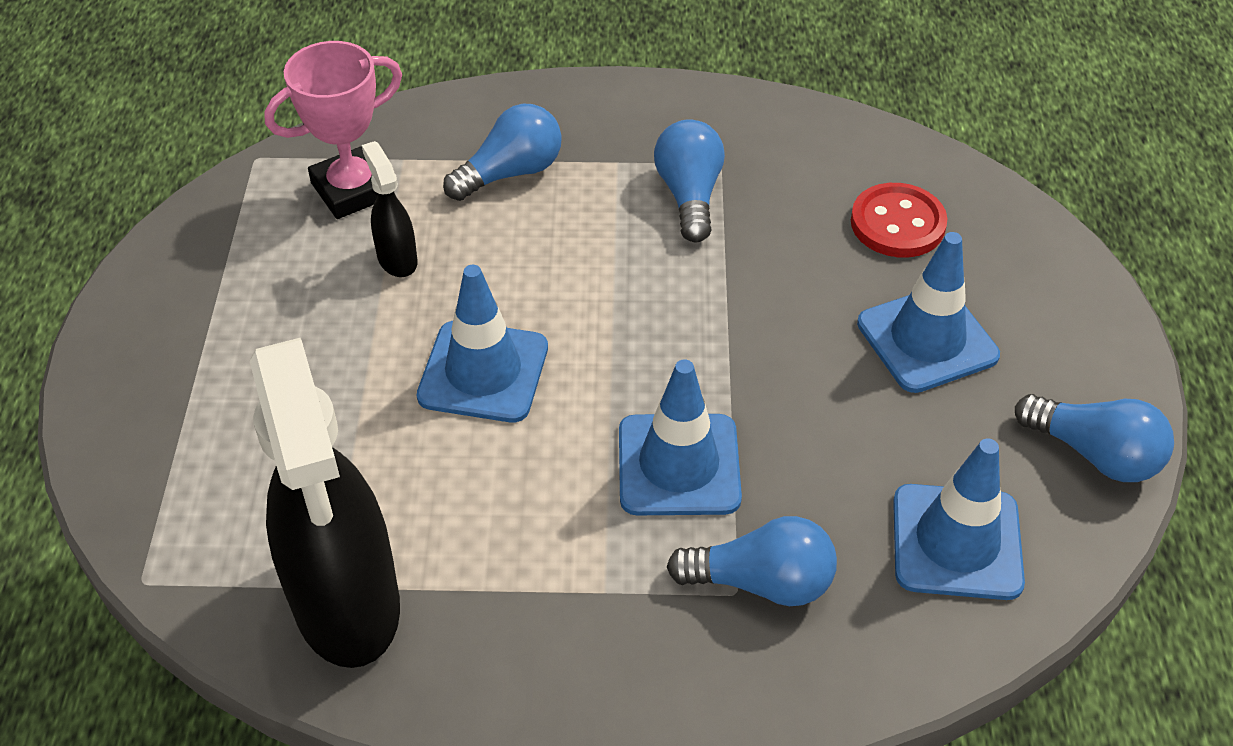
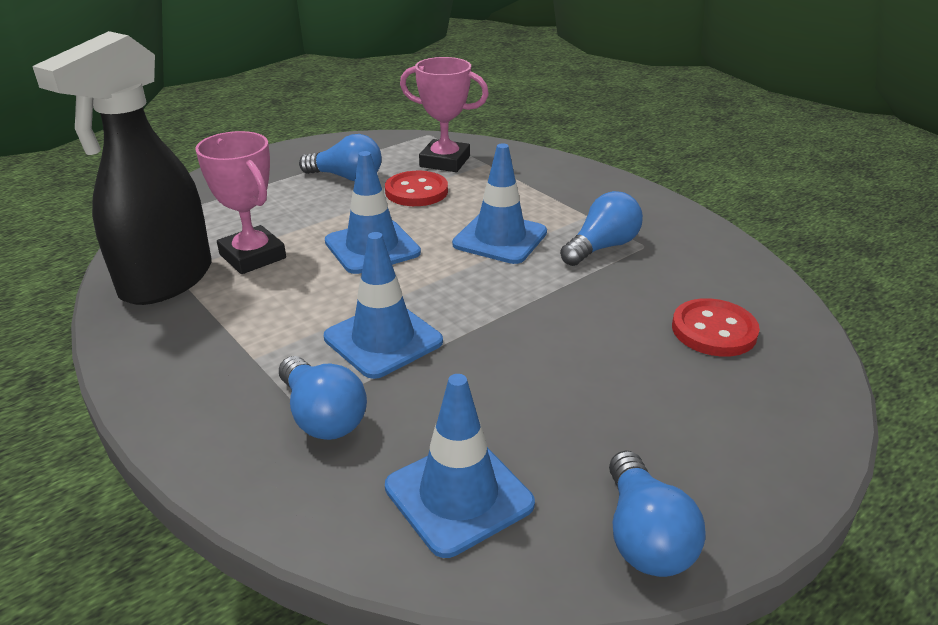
camera: 50 degrees right, 15 degrees down
black spray bottle [362,141,418,277] -> red button [385,171,448,206]
blue light bulb [443,104,562,201] -> blue light bulb moved to [299,134,382,181]
blue traffic cone [857,232,1000,393] -> blue traffic cone moved to [452,143,547,264]
none -> pink trophy [195,131,286,274]

